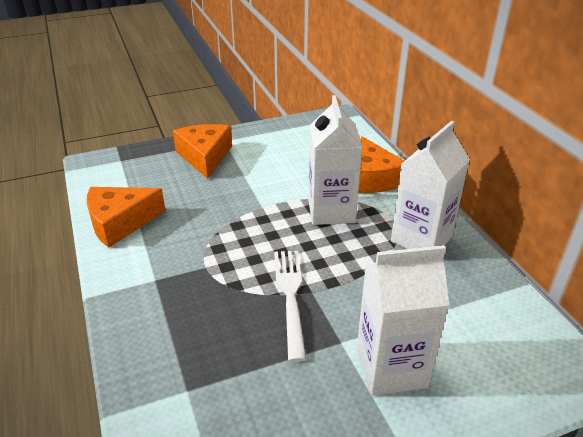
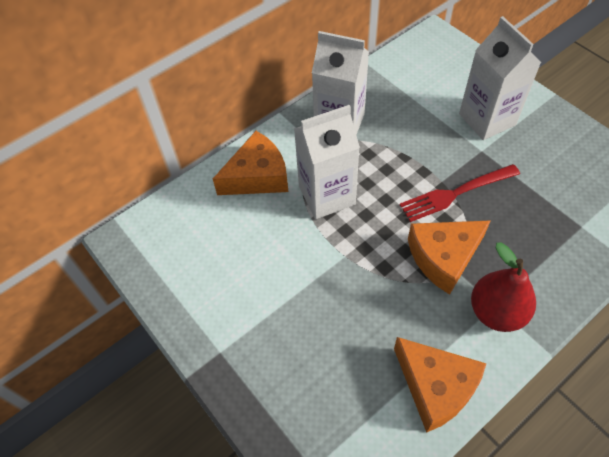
camera: 105 degrees left, 20 degrees up
orange cheese [173,124,232,179] -> orange cheese moved to [408,220,491,295]
white fork [274,251,306,362] -> red fork [400,164,520,222]
none -> red pear [471,243,536,332]

